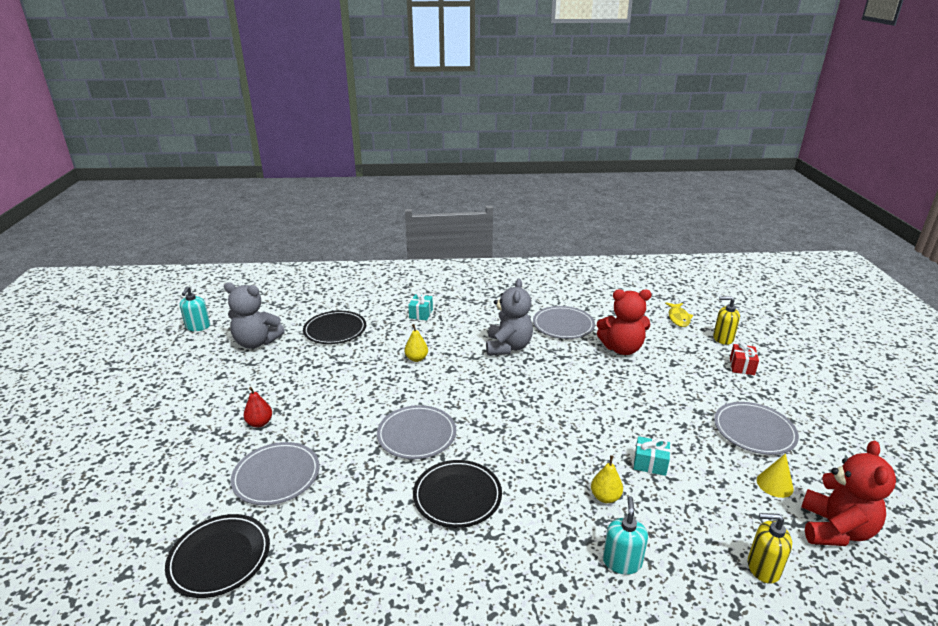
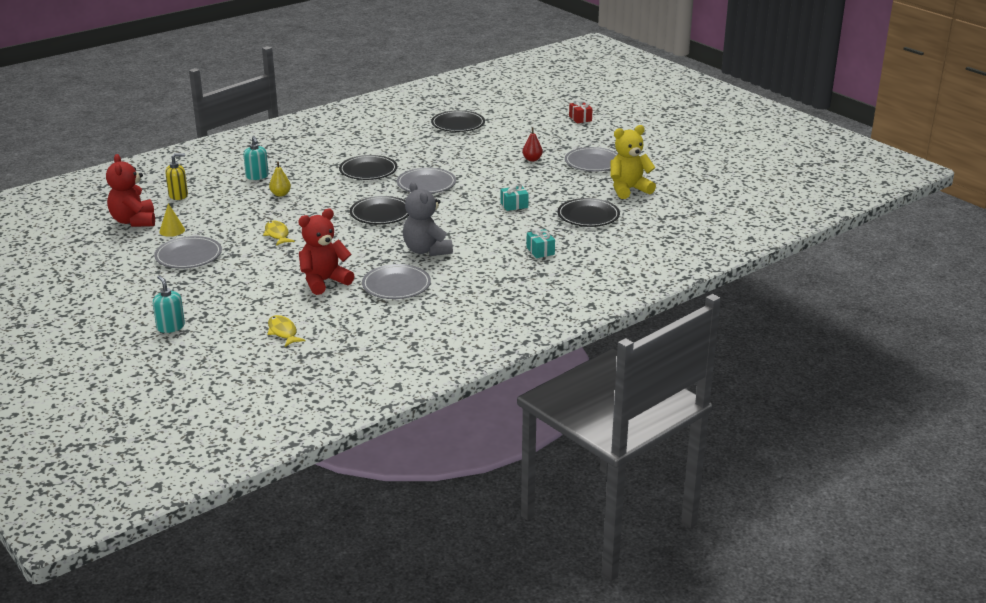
camera: 145 degrees right, 0 degrees up
turquoise soap dispenser [180,287,210,331] -> turquoise soap dispenser moved to [153,275,185,333]
grey teddy bear [224,282,285,349] -> yellow teddy bear [610,125,656,199]
grey plate [231,442,320,505] -> grey plate moved to [565,147,618,171]
yellow pear [405,324,428,362] -> none
turquoise gift [634,436,670,476] -> turquoise gift moved to [501,183,529,211]
yellow soap dispenser [713,296,740,345] -> none
red gift [730,342,759,375] -> red gift moved to [569,99,593,123]
none -> yellow fish [263,220,295,246]
none -> black plate [350,196,409,224]

